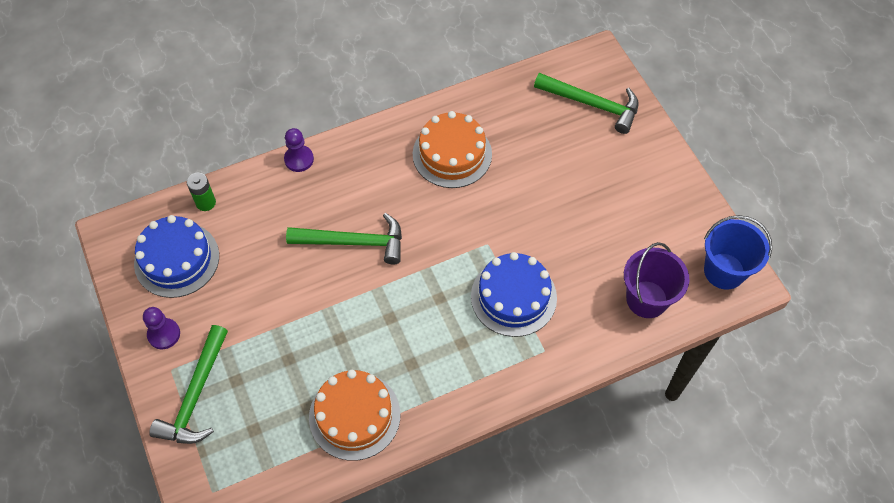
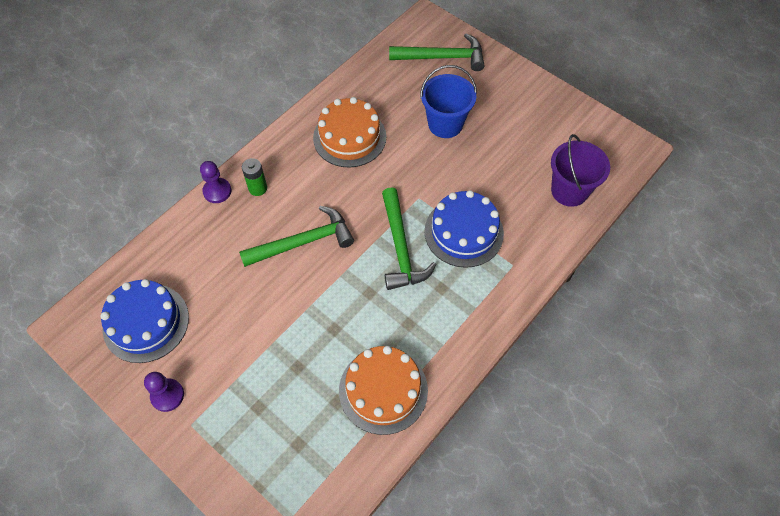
camera: 25 degrees left, 0 degrees up
green hammer [149,325,228,444] -> green hammer moved to [382,187,436,290]
green battery [187,173,216,211] -> green battery moved to [242,158,267,196]
blue bucket [704,215,772,290] -> blue bucket moved to [420,65,477,138]

